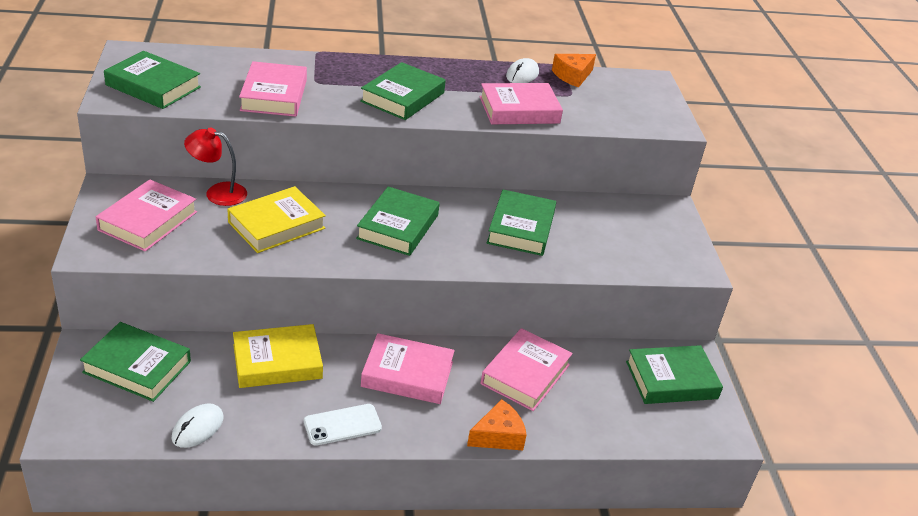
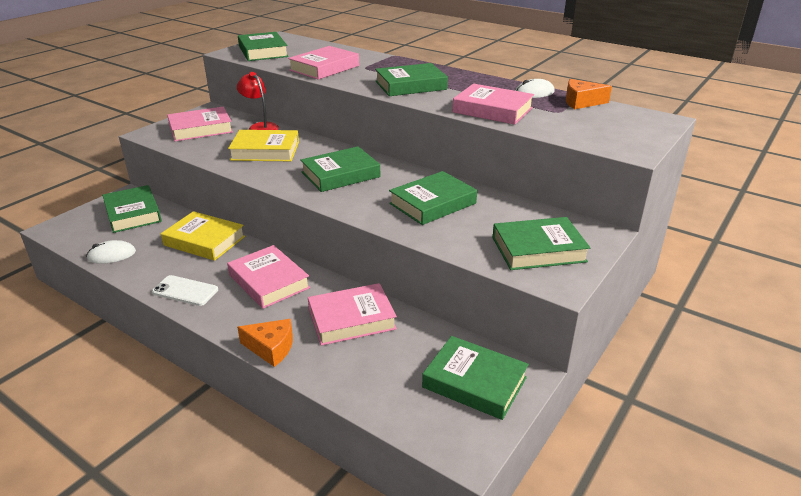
camera: 45 degrees right, 5 degrees down
none -> green book [492,217,591,270]

